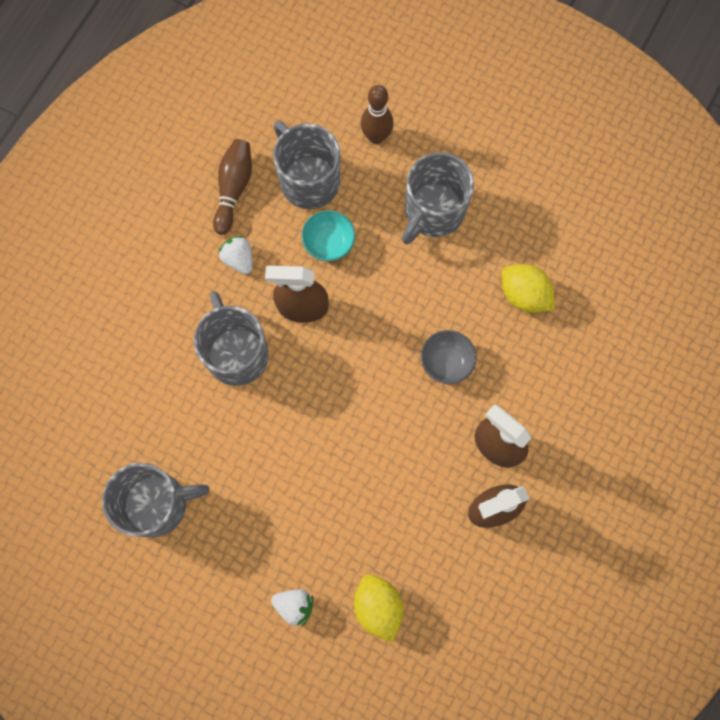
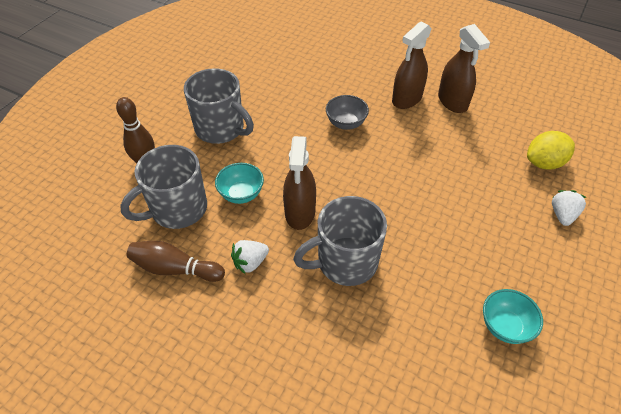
camera: 90 degrees left, 25 degrees down
grey mug [102,463,210,538] -> turquoise bowl [483,289,543,344]
yellow lemon [502,264,555,313] -> none

